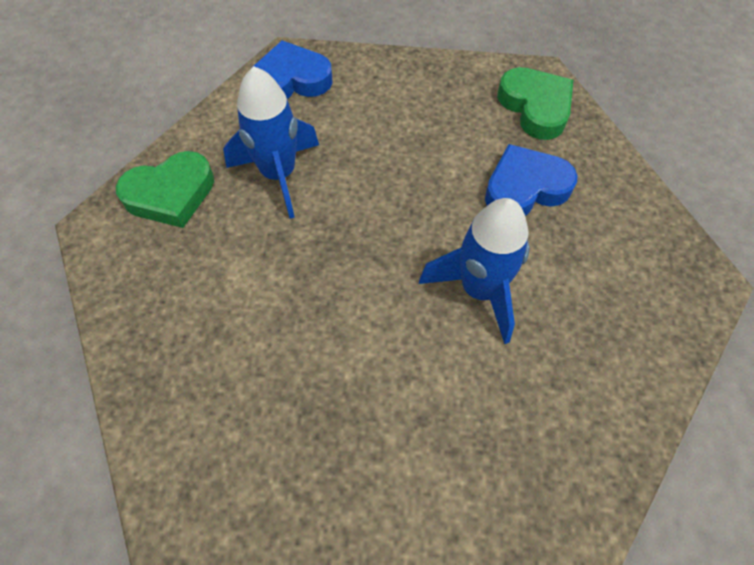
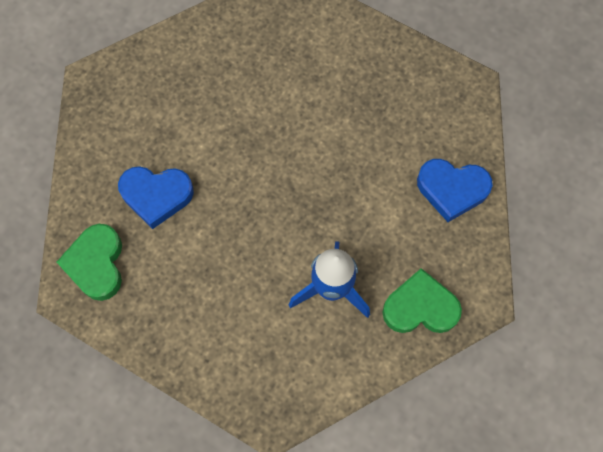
camera: 155 degrees left, 10 degrees up
blue heart [254,41,332,99] -> blue heart moved to [417,159,493,222]
blue rocket [419,198,529,344] -> none

